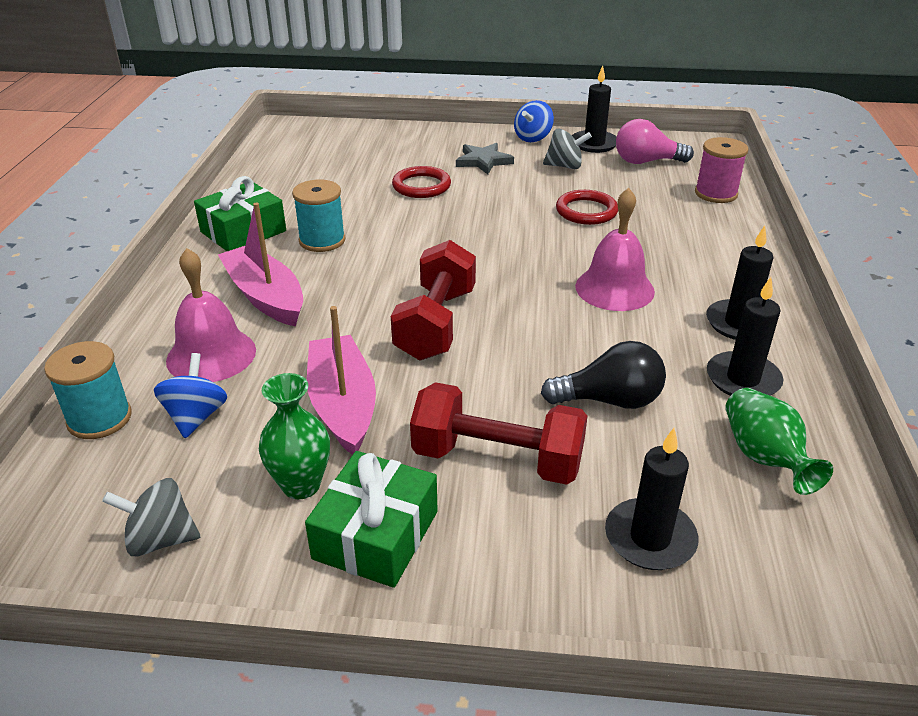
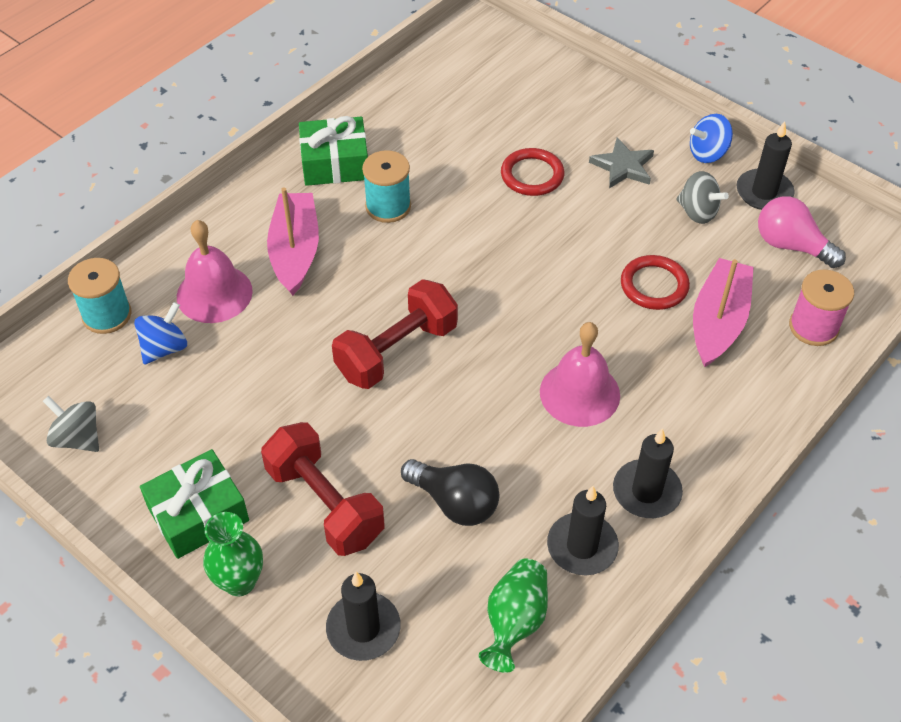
camera: 35 degrees right, 15 degrees up
green vase [259,373,330,499] -> green vase moved to [203,512,263,597]
pink boat [307,306,376,455] -> pink boat moved to [693,258,754,367]

